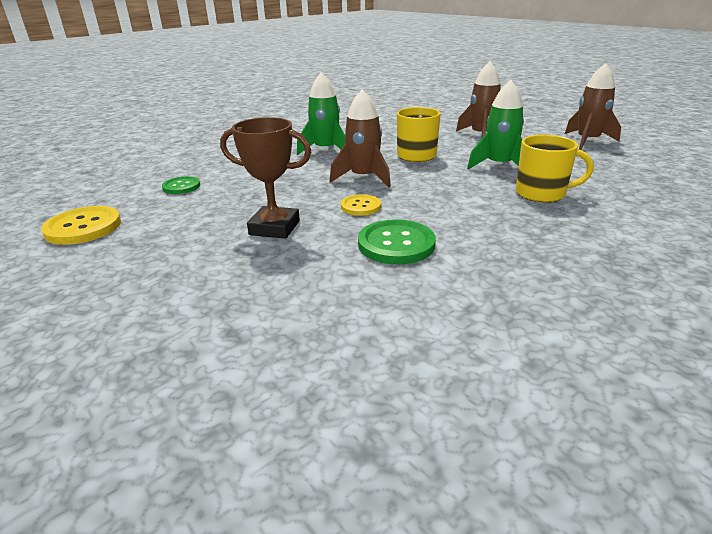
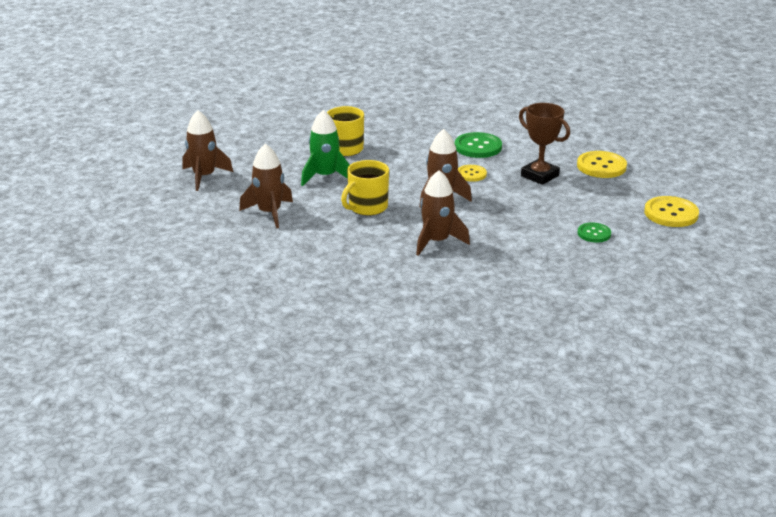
camera: 150 degrees left, 0 degrees up
green rocket [297,72,345,155] -> brown rocket [416,170,470,256]
none -> yellow button [577,151,627,178]

